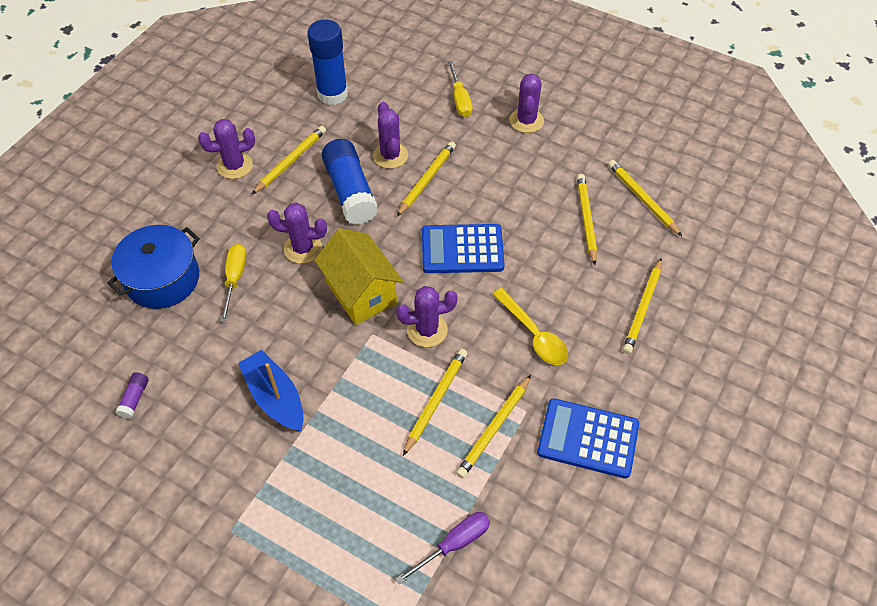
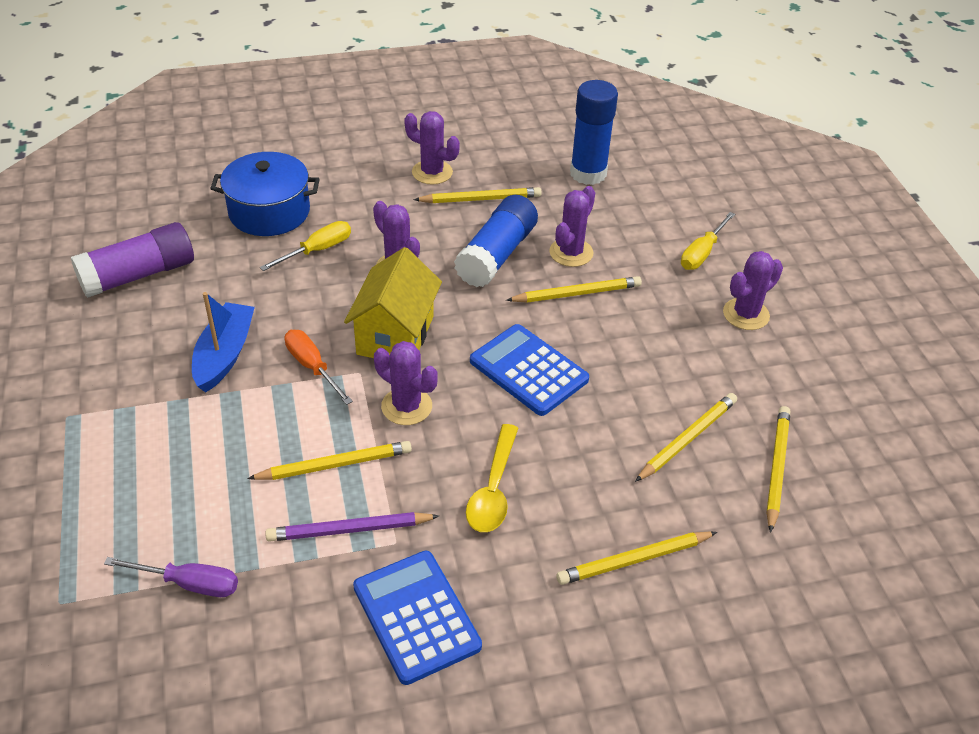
camera: 45 degrees right, 10 degrees down
purple glue stick [115,372,149,419] -> purple glue stick [71,222,194,298], size x2.33
yellow pencil [456,375,531,478] -> purple pencil [265,512,439,542]
none -> orange screwdriver [285,330,353,405]

